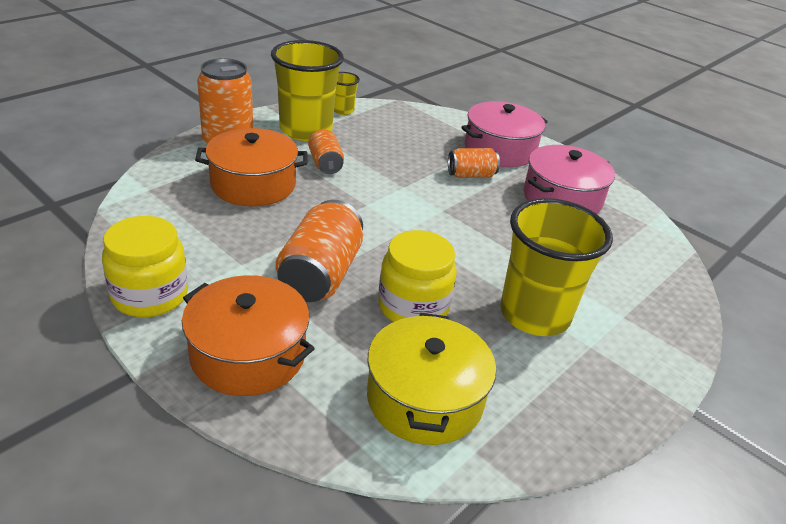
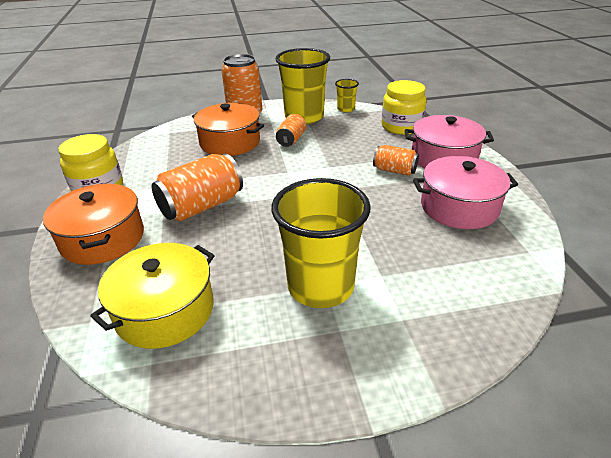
camera: 40 degrees right, 0 degrees up
yellow jar [378,230,457,322] -> yellow jar moved to [382,80,427,135]

